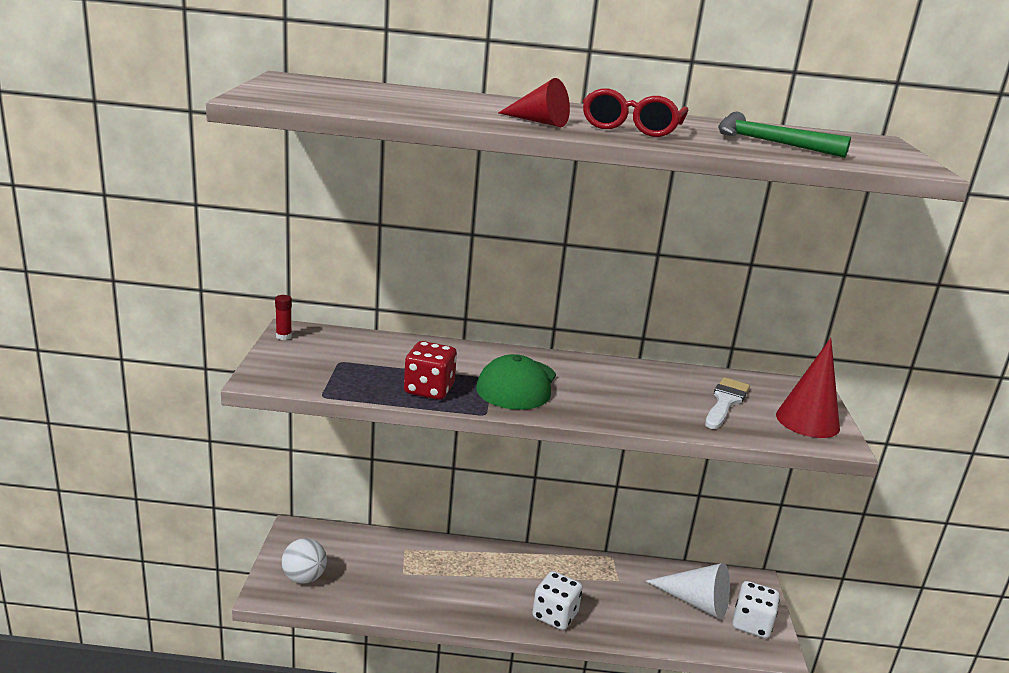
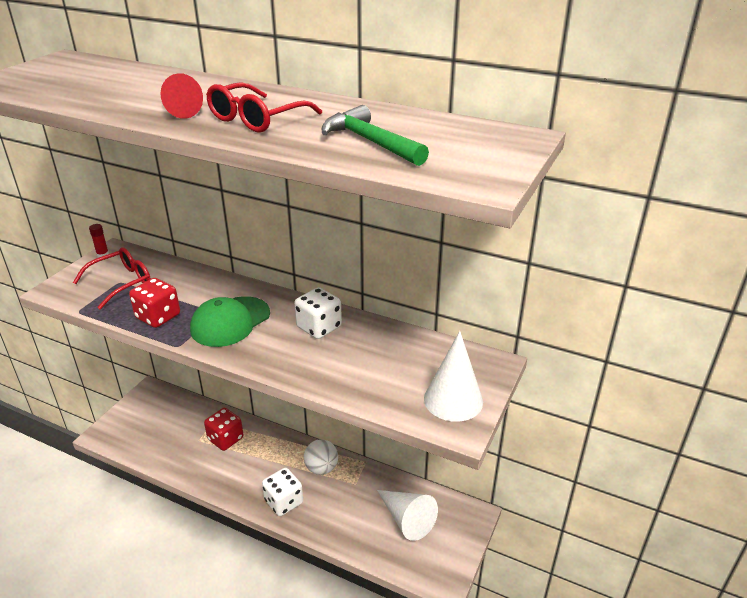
camera: 25 degrees right, 10 degrees up
white ball [282,538,327,584] -> white ball moved to [304,439,338,475]
white brush [705,377,750,429] -> none
white dice [732,581,780,638] -> white dice moved to [294,287,342,339]
red cone [776,338,840,438] -> white cone [424,331,483,422]
none -> red glasses [73,247,151,310]
none -> red dice [204,408,244,451]

